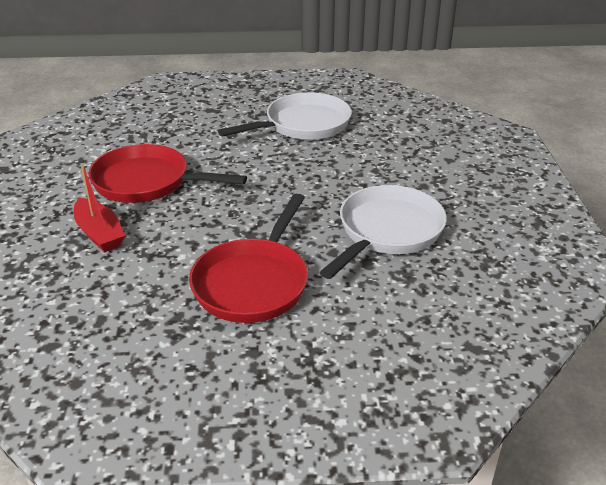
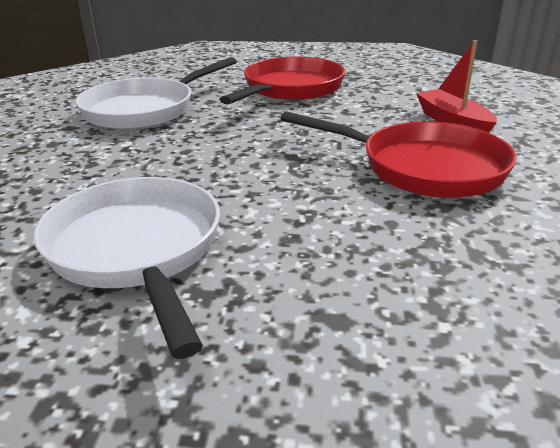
camera: 170 degrees left, 5 degrees down
white pan [218,92,352,140] -> white pan turned 90 degrees clockwise [34,177,220,359]

